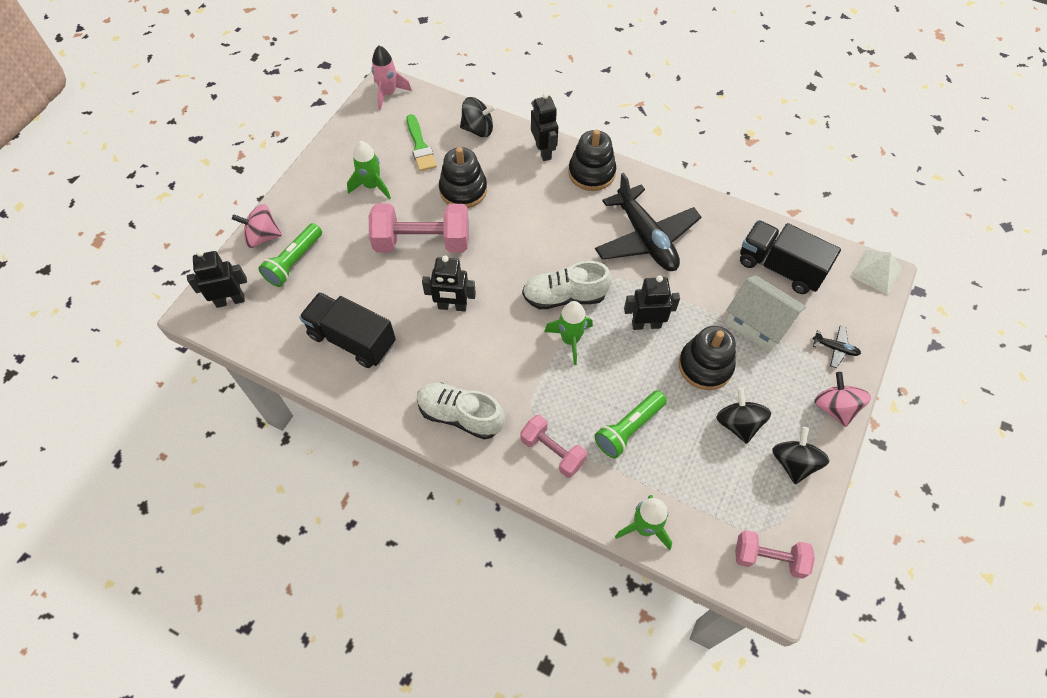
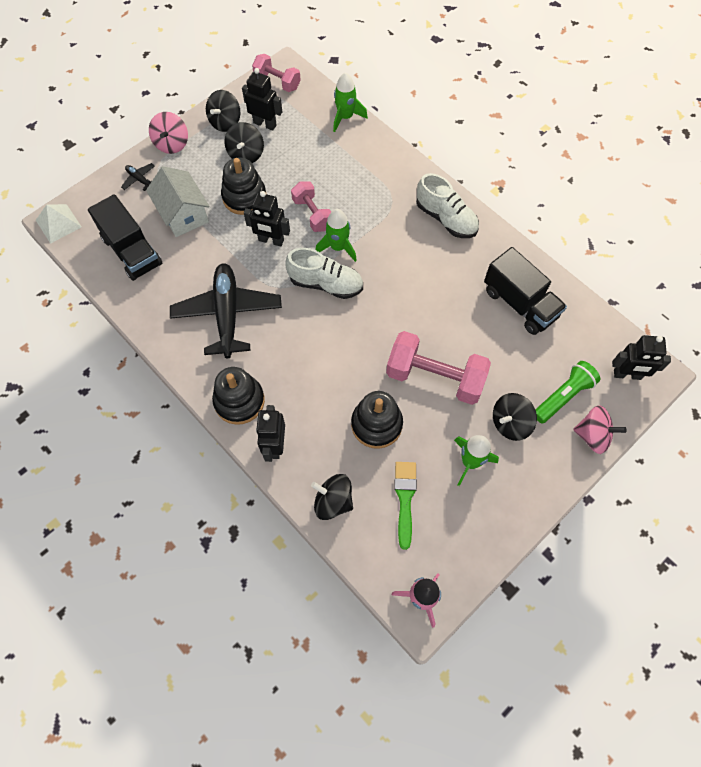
camera: 160 degrees left, 5 degrees up
black robot [422,255,476,311] -> black robot moved to [242,68,282,131]
pink dumbbell [520,415,587,478] -> pink dumbbell moved to [291,181,331,232]
green flashlight [594,390,667,458] -> none
none -> black spinning top [493,393,537,441]

